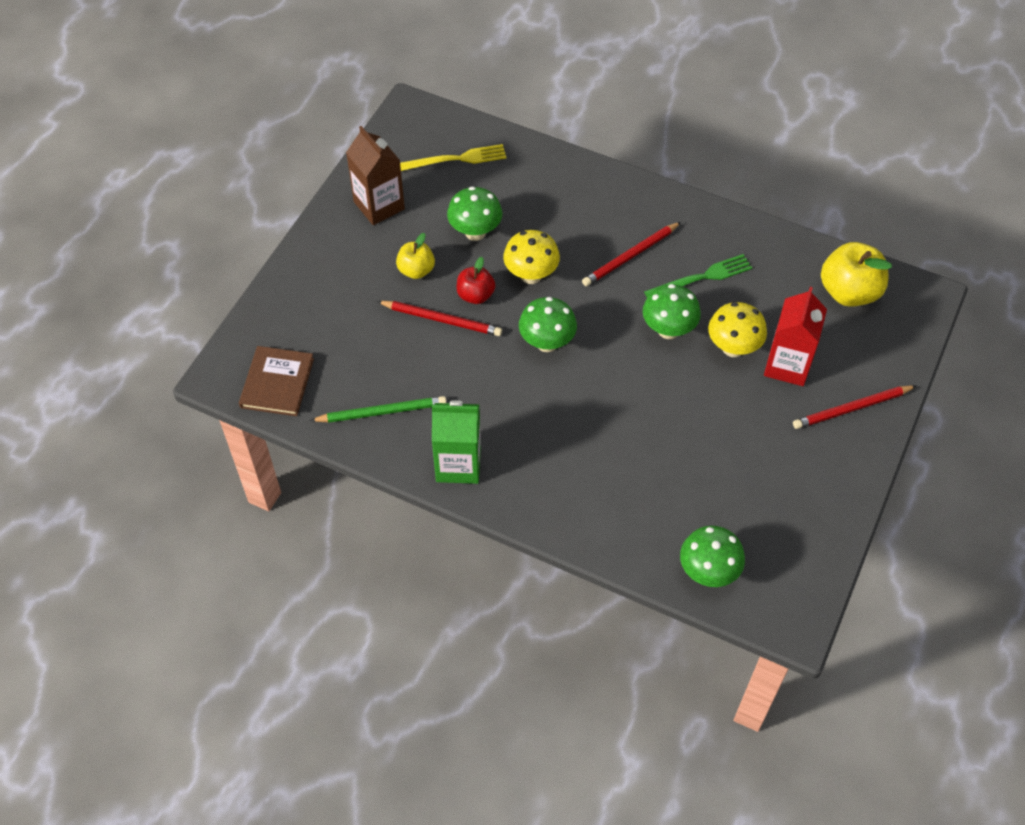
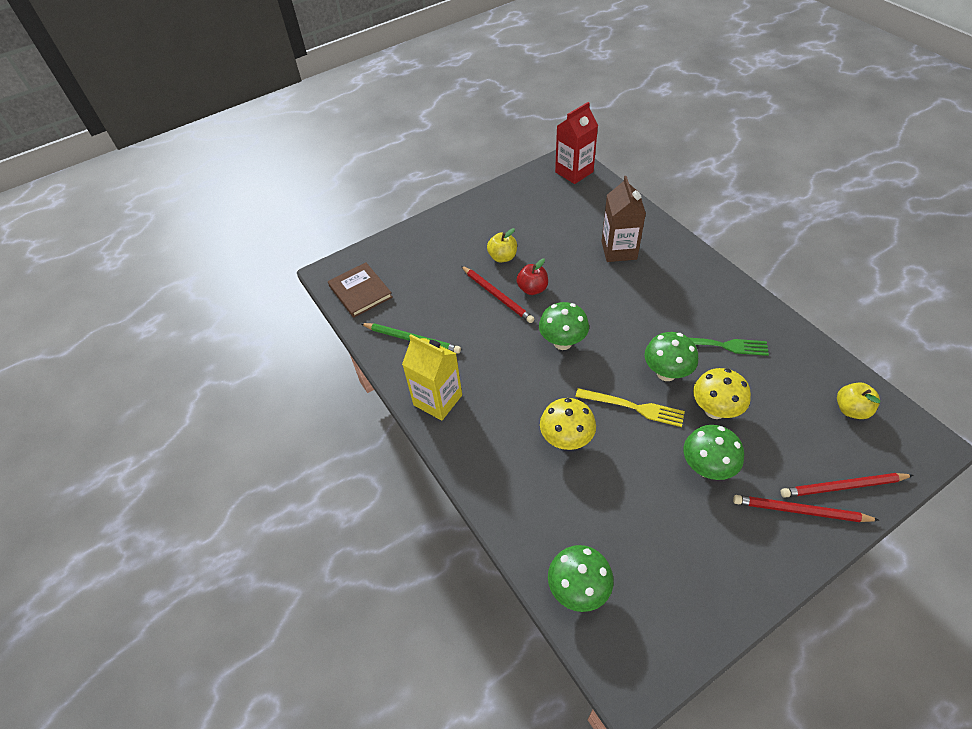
camera: 35 degrees right, 5 degrees down
brown book [239,346,314,416] -> brown book turned 75 degrees counterclockwise [328,262,393,318]
brown carton [346,126,405,225] -> brown carton moved to [602,176,646,262]
yellow fork [400,144,506,171] -> yellow fork moved to [575,388,685,427]
green carton [432,400,481,484] -> yellow carton [402,334,462,421]
green mushroom [447,187,503,241] -> green mushroom moved to [684,425,744,480]
yellow mushroom [503,230,560,284] -> yellow mushroom moved to [540,398,596,450]
red pencil [582,222,681,286] -> red pencil moved to [781,473,913,498]
red carton [764,287,827,386] -> red carton moved to [555,102,598,184]
yellow apple [821,242,892,307] -> yellow apple [837,382,881,419], size x0.59

